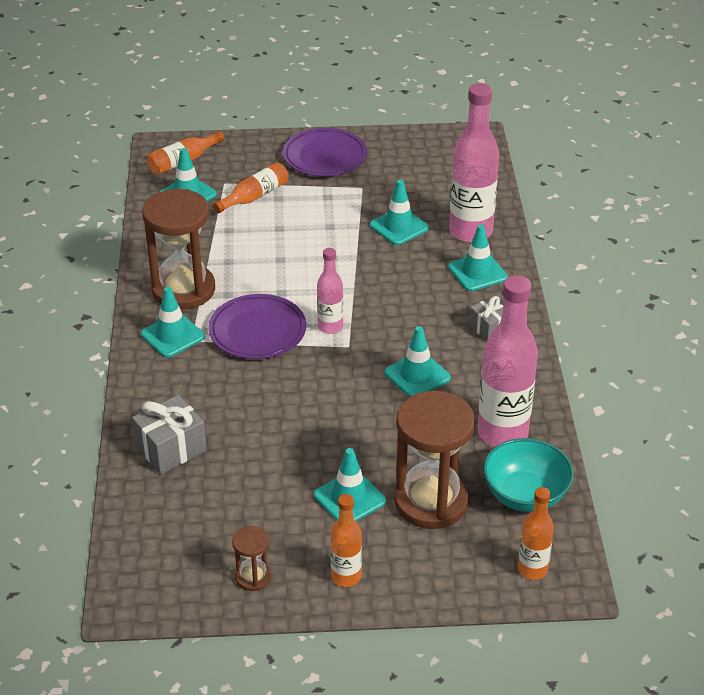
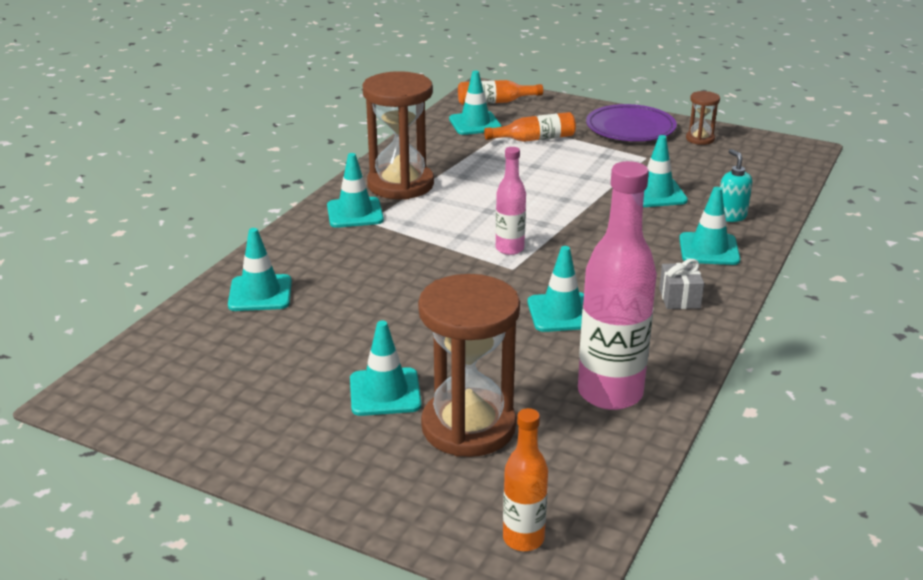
camera: 30 degrees right, 10 degrees down
grey gift [132,395,207,474] -> turquoise traffic cone [228,228,292,311]
purple plate [208,294,306,359] -> none
brown hourglass [232,526,271,591] -> brown hourglass moved to [686,91,720,145]
orange bottle [330,494,362,587] -> none
pink bottle [449,83,499,243] -> turquoise soap dispenser [720,149,752,222]
turquoise bowl [483,438,574,512] -> none

